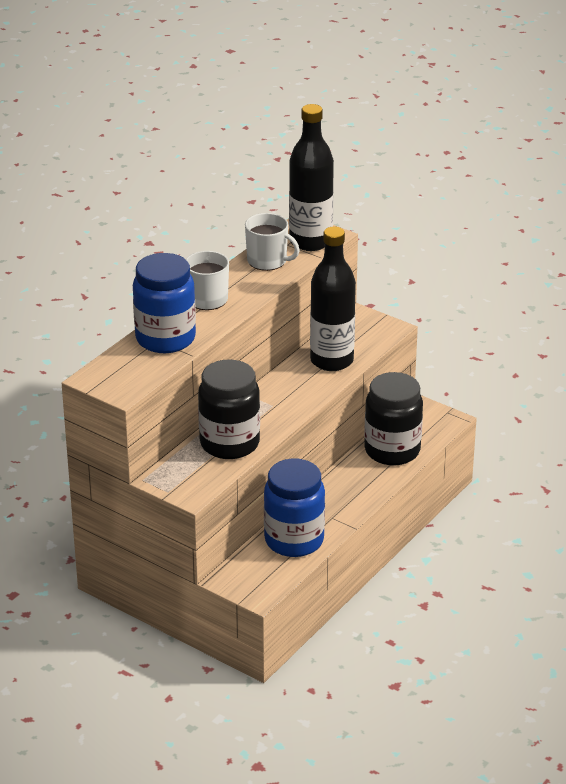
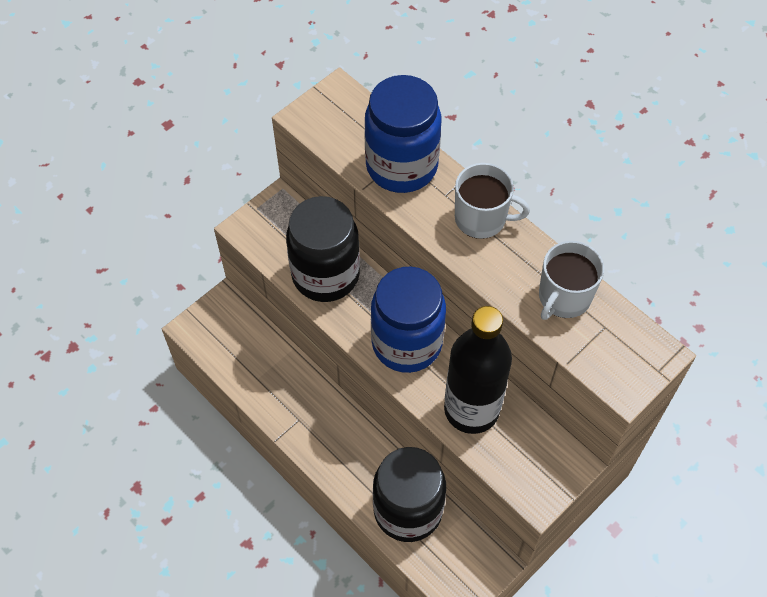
camera: 100 degrees right, 25 degrees up
blue jar [264,458,325,557] -> blue jar moved to [371,267,446,373]
black bottle [289,104,334,251] -> none

